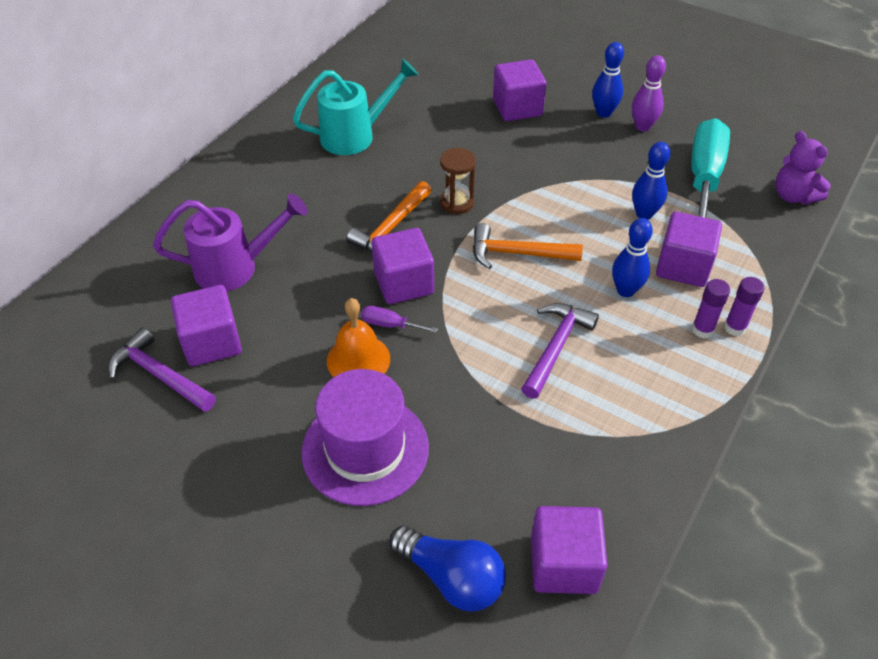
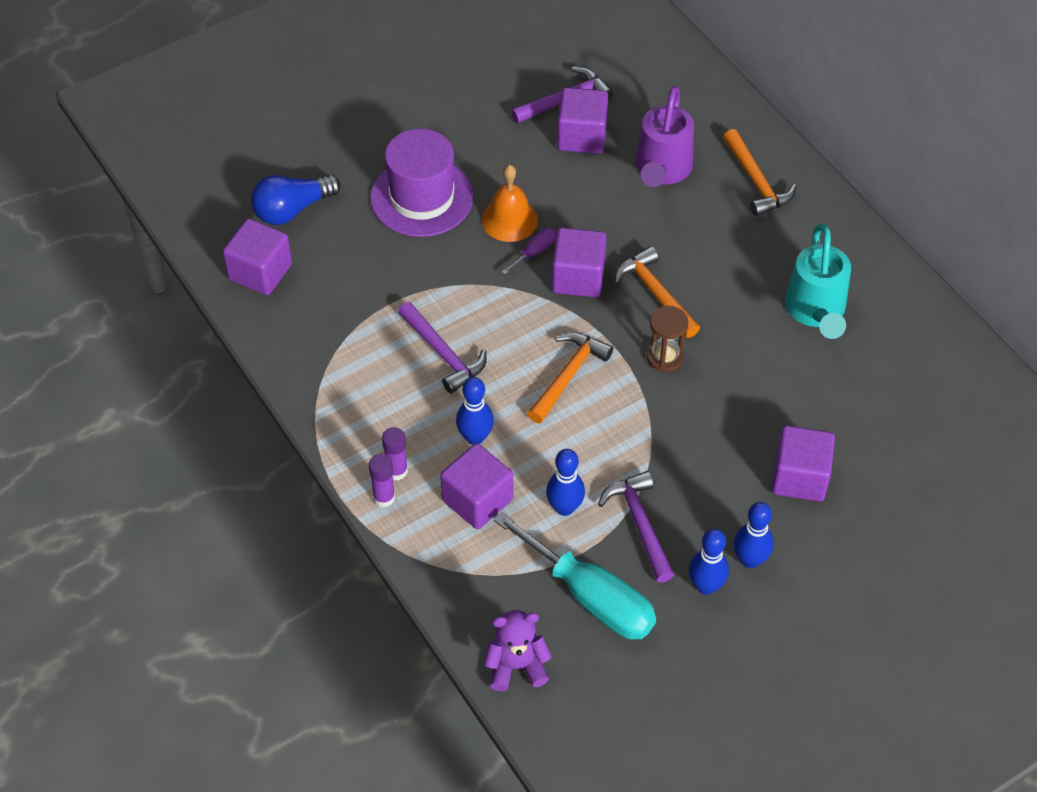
camera: 115 degrees right, 5 degrees up
purple bowling pin [632,55,666,132] -> blue bowling pin [689,529,729,595]
none -> purple hammer [598,471,674,583]
none -> orange hammer [723,129,797,216]

